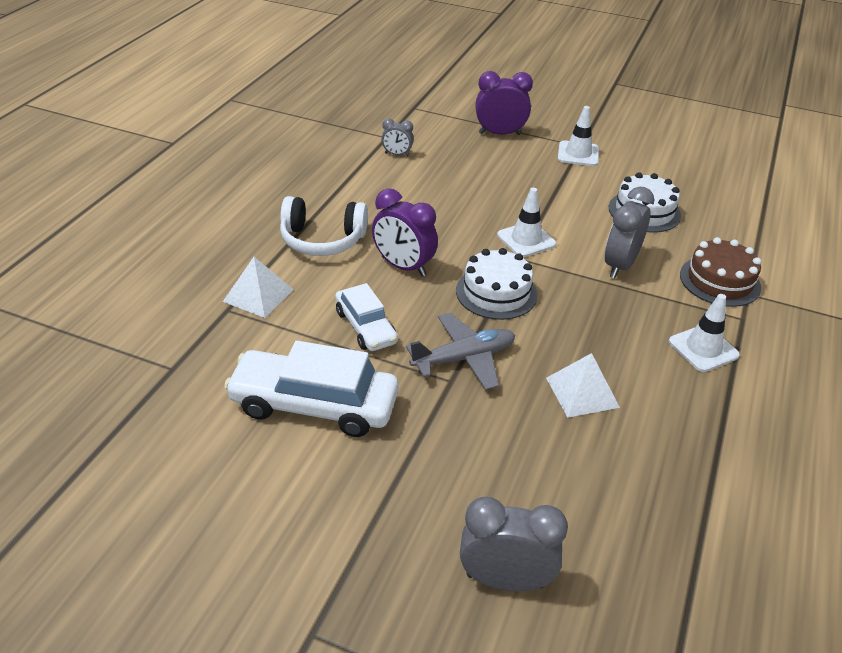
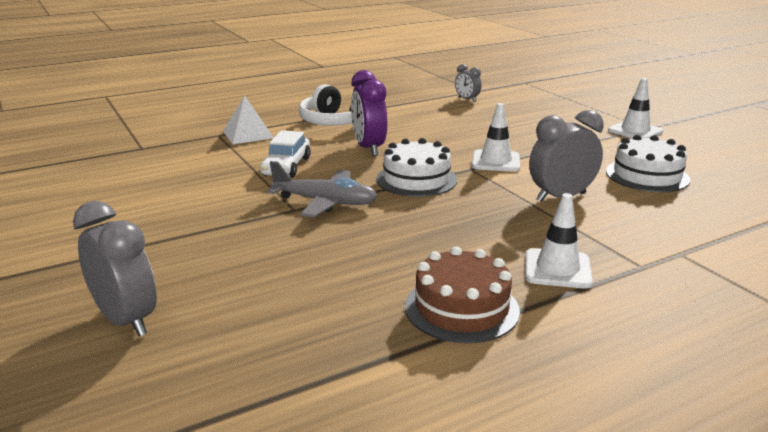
camera: 40 degrees right, 15 degrees down
white car [224,340,398,437] -> none
purple clock [476,71,533,135] -> none
white pyramid [546,353,620,418] -> none
brown cake [680,237,761,307] -> brown cake moved to [405,247,520,343]

